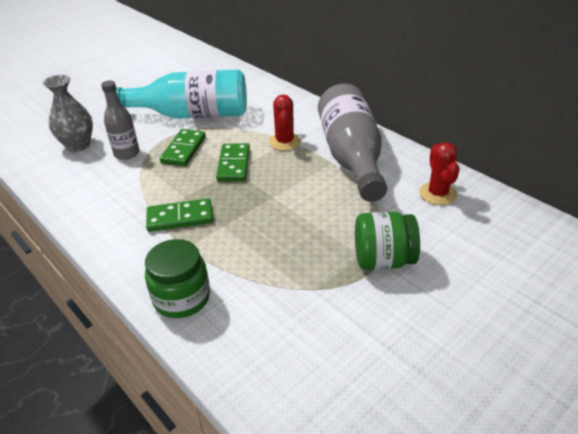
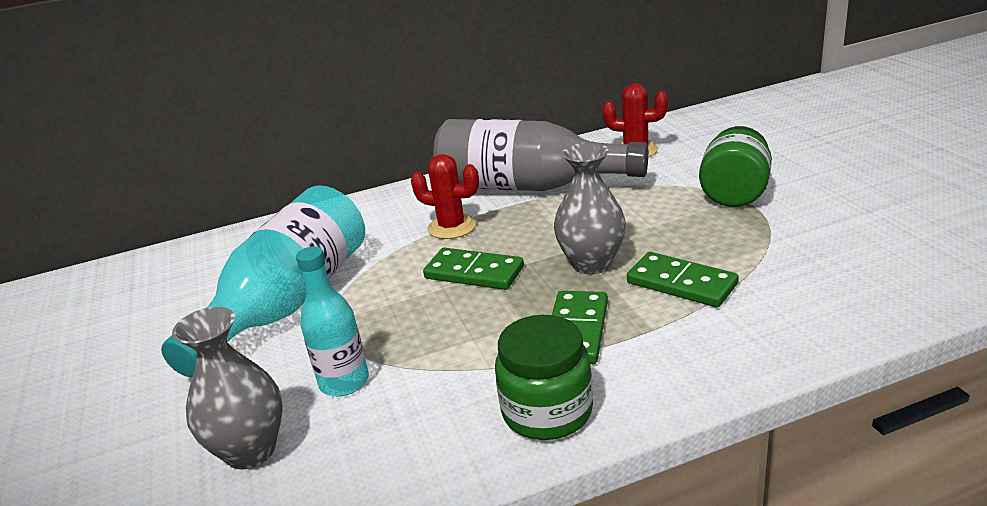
camera: 65 degrees left, 10 degrees down
grey bottle [101,80,139,160] -> turquoise bottle [296,246,369,396]
green jar [145,239,210,318] -> green jar moved to [495,315,593,440]
green domino [160,129,206,166] -> green domino moved to [627,252,739,307]
none -> grey vase [554,142,626,275]

